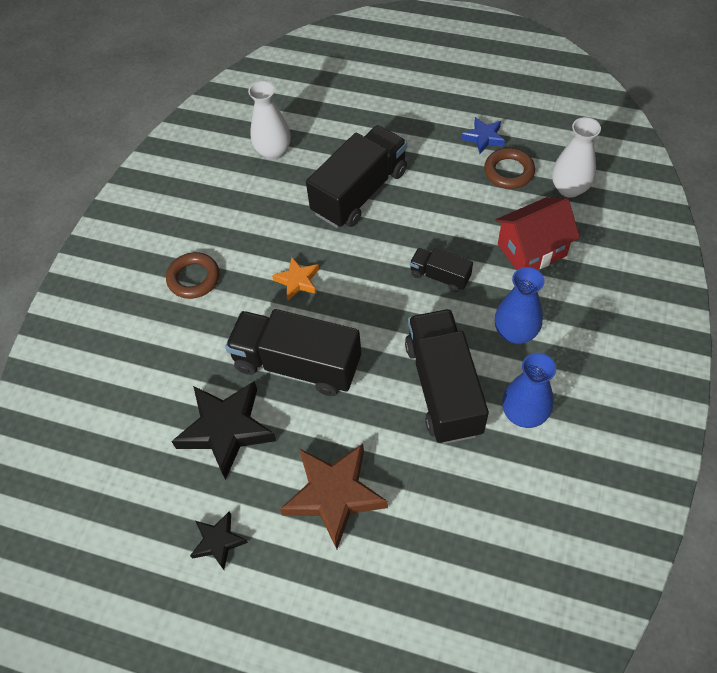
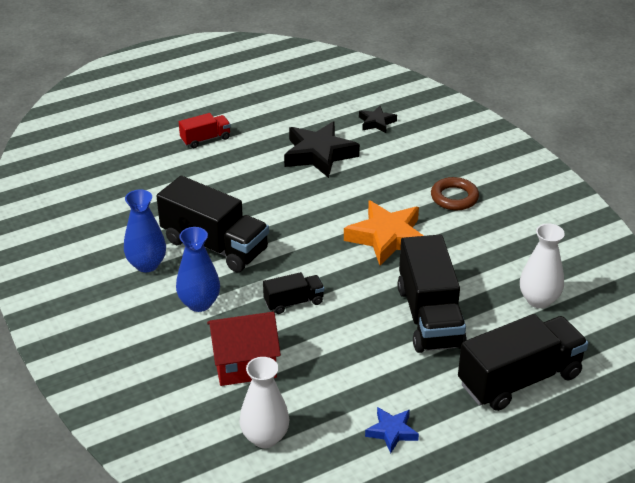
camera: 130 degrees right, 20 degrees down
black star [190,512,248,570] -> black star moved to [359,106,397,133]
black truck [225,309,361,396] -> black truck moved to [458,314,588,411]
orange star [272,257,319,300] -> orange star [344,200,424,265], size x1.90
brown star [280,444,388,549] -> none
brown ring [484,148,535,189] -> none
red house [495,197,580,270] -> red house turned 60 degrees clockwise [207,312,281,386]
none -> red truck [179,113,231,148]

